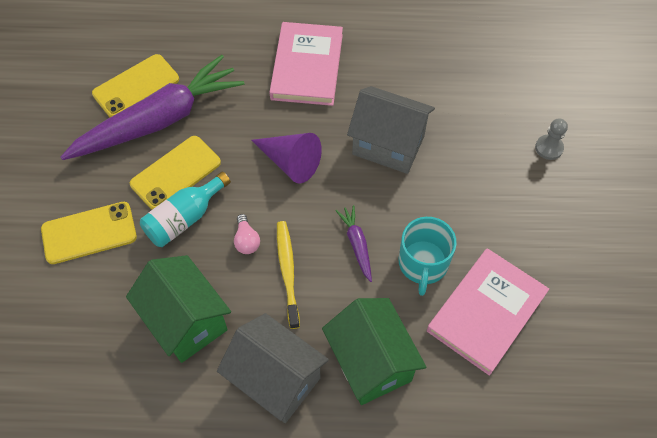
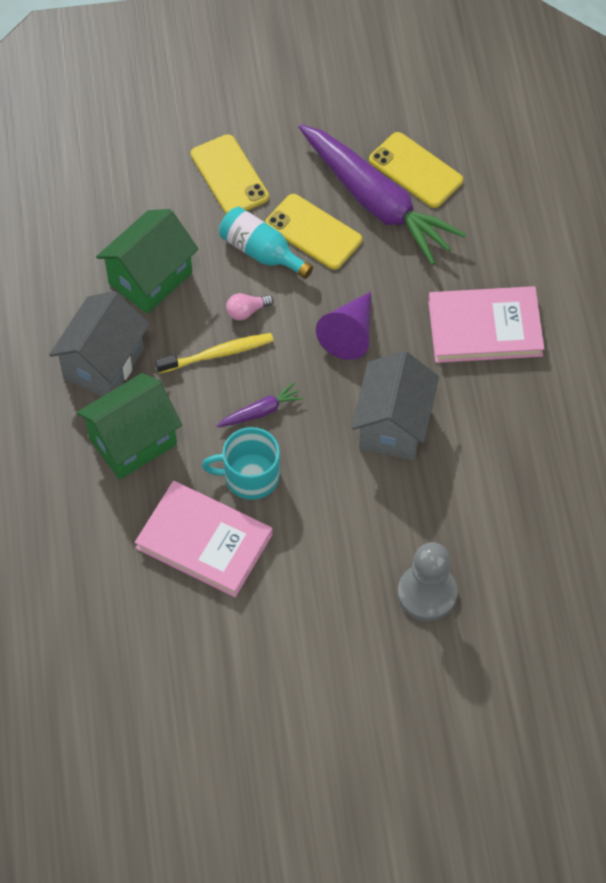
camera: 80 degrees right, 0 degrees up
grey pawn [535,119,568,160] -> grey pawn [398,542,458,621], size x1.79

